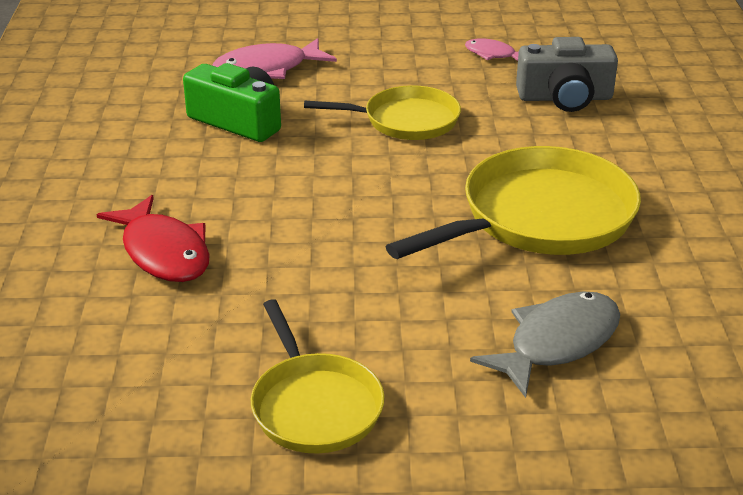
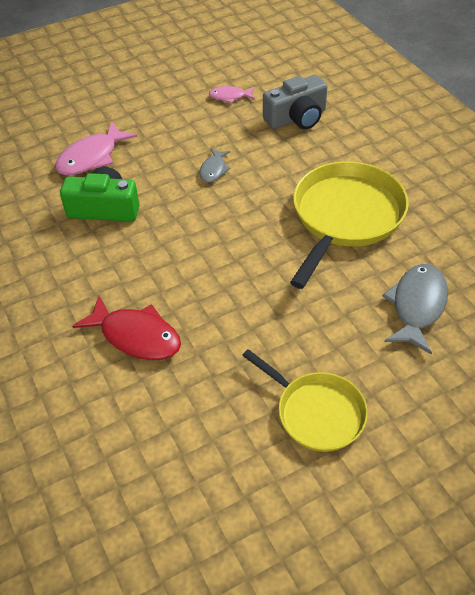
camera: 25 degrees left, 15 degrees up
yellow pan [304,85,461,140] -> grey fish [199,148,230,183]

